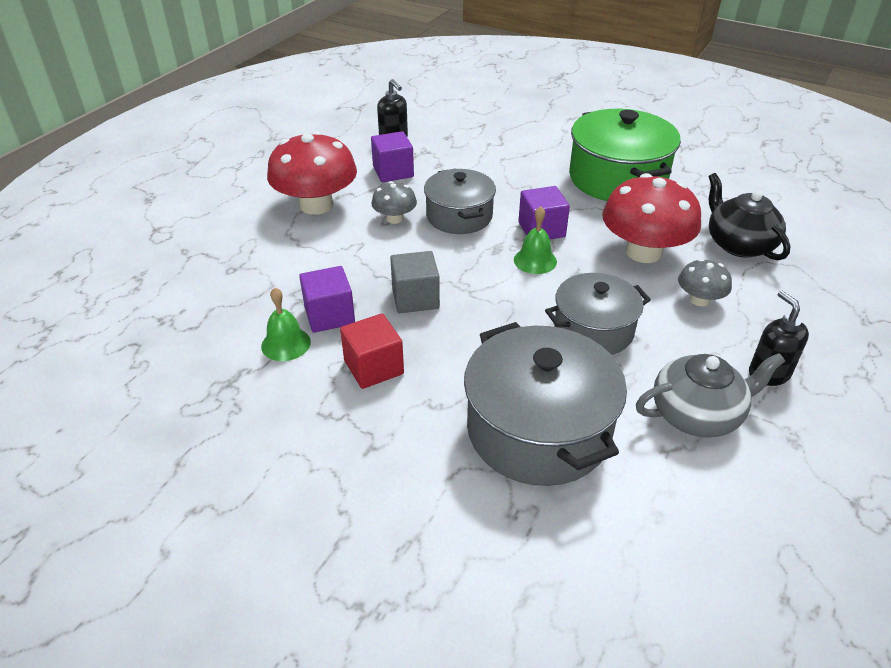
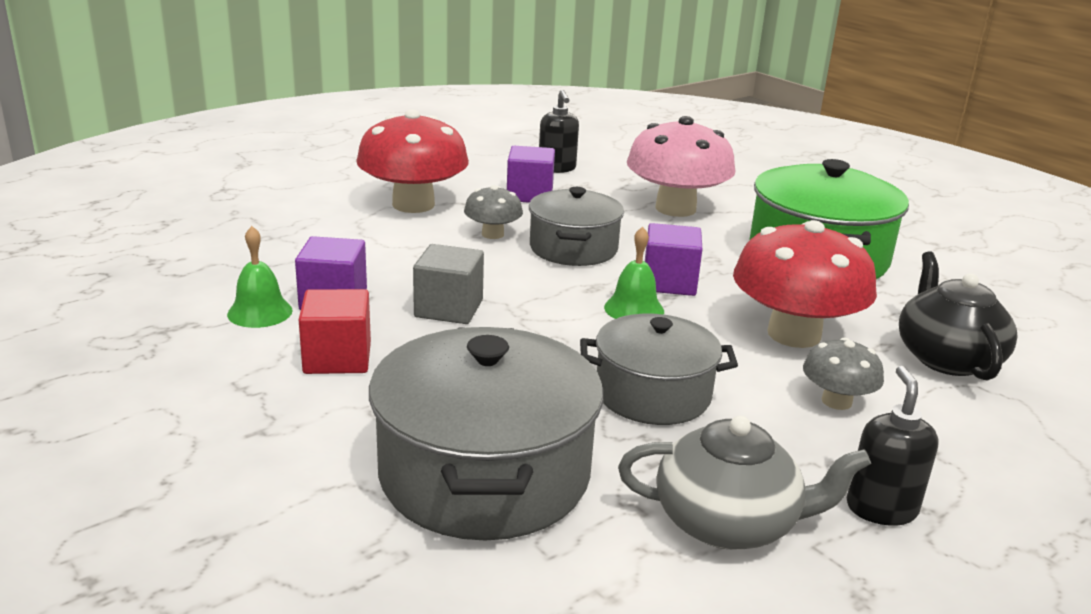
camera: 20 degrees right, 15 degrees down
none -> pink mushroom [627,116,735,217]

